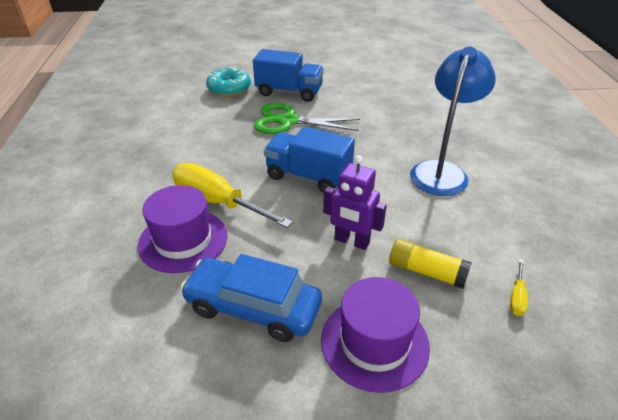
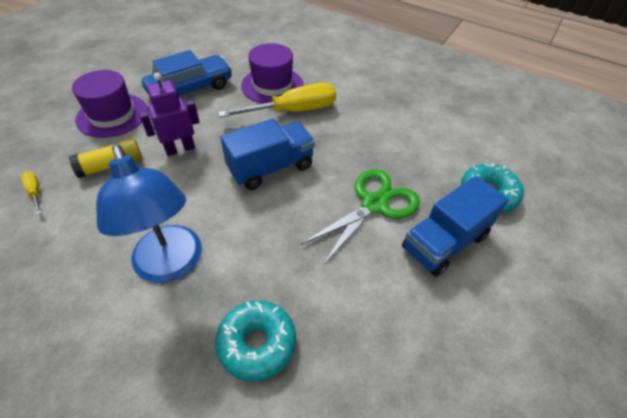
camera: 125 degrees right, 10 degrees up
none -> turquoise donut [215,300,296,381]

